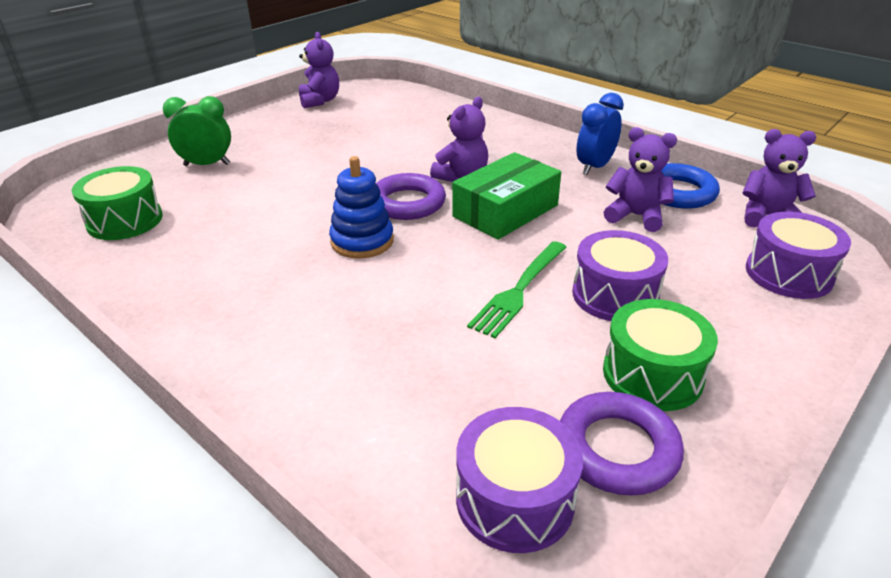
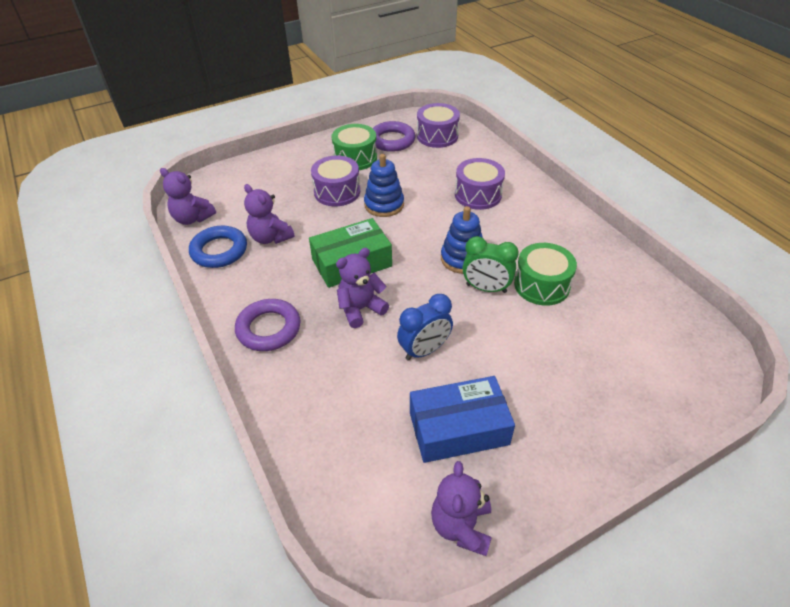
camera: 160 degrees left, 10 degrees up
green drum [72,166,163,240] -> green drum moved to [514,243,577,306]
green clock [163,96,231,166] -> green clock moved to [463,236,519,293]
purple ring [376,173,446,220] -> purple ring moved to [235,299,300,351]
green fork [467,241,567,338] -> blue stacking toy [364,154,404,217]
blue clock [577,93,624,175] -> blue clock moved to [397,294,453,361]
purple drum [746,212,851,299] -> purple drum moved to [455,158,505,210]
none -> blue box [410,376,515,463]

